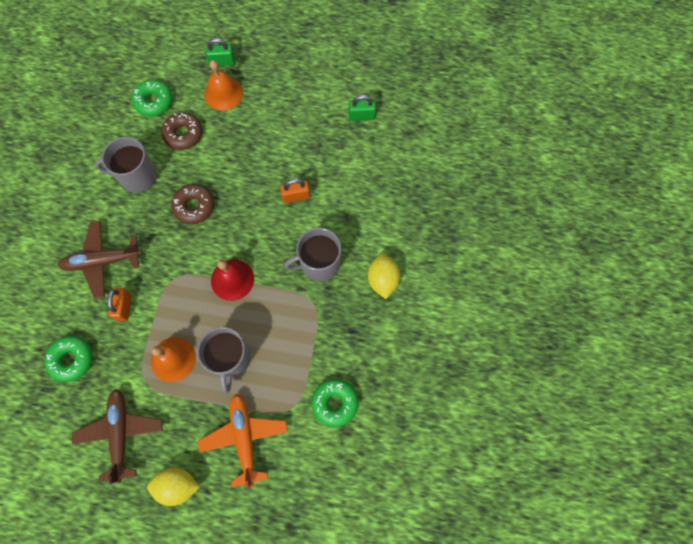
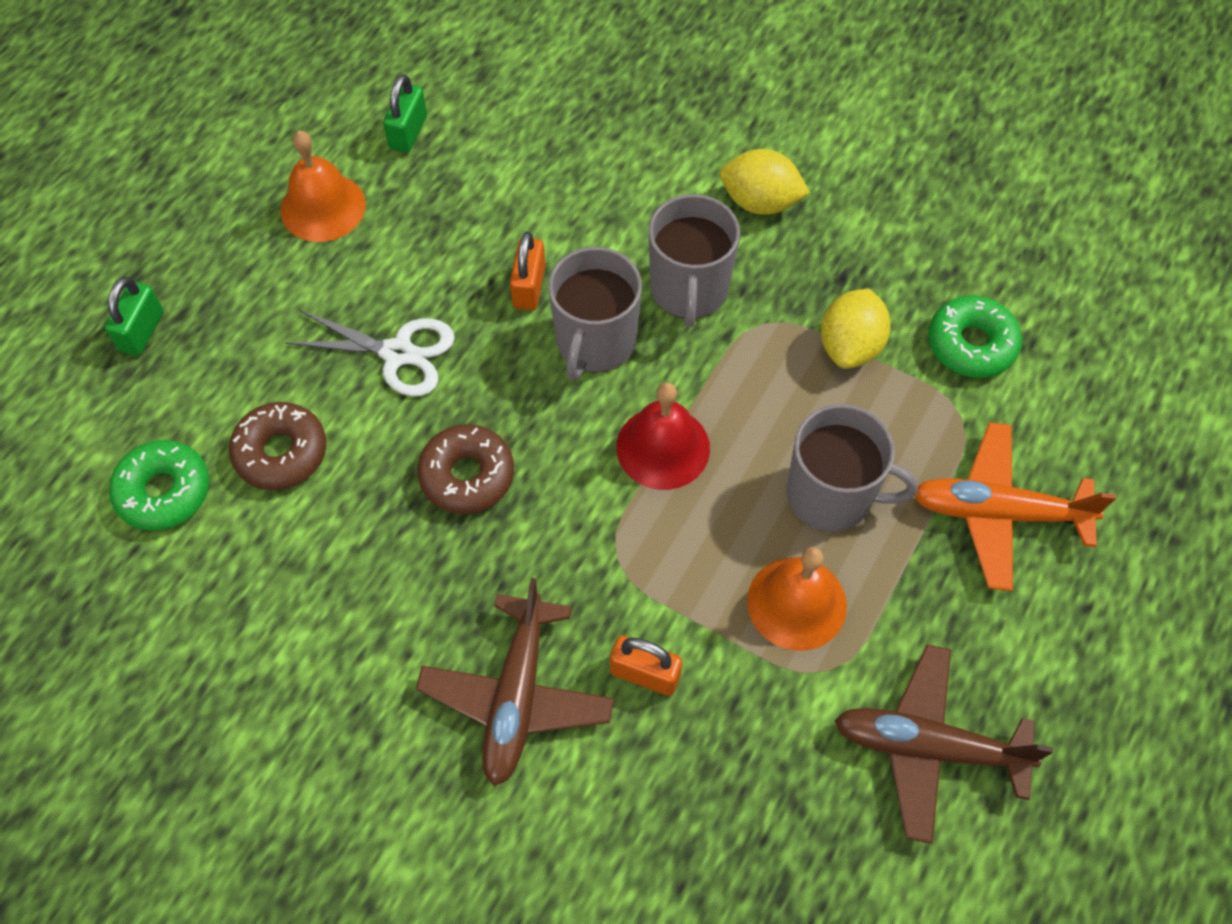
camera: 70 degrees left, 10 degrees down
green donut [45,336,93,382] -> none
grey mug [95,137,157,193] -> grey mug moved to [548,247,642,380]
yellow lemon [147,467,200,506] -> yellow lemon moved to [821,289,891,369]
orange bell [204,60,243,111] -> orange bell moved to [280,131,366,242]
none -> white scissors [285,310,455,397]

